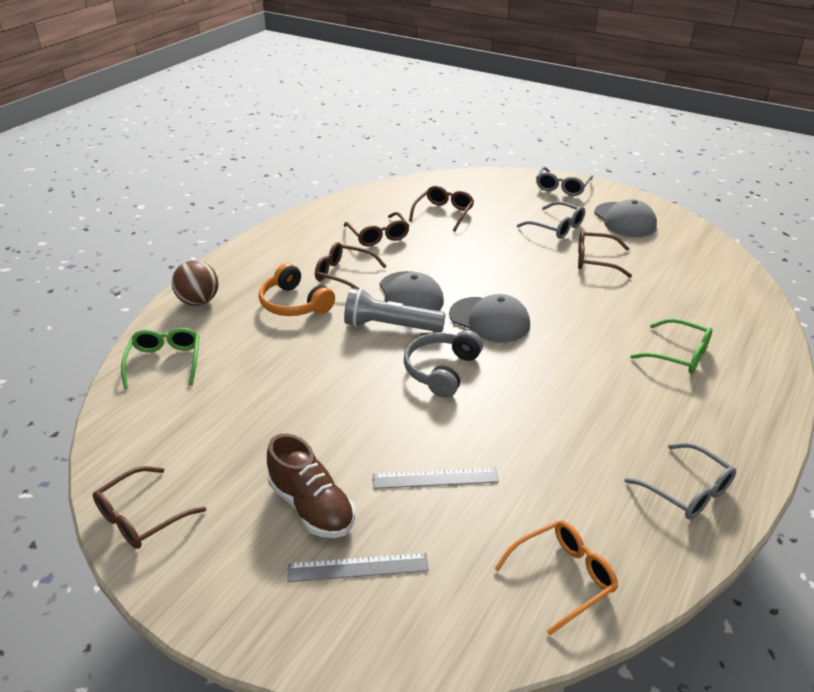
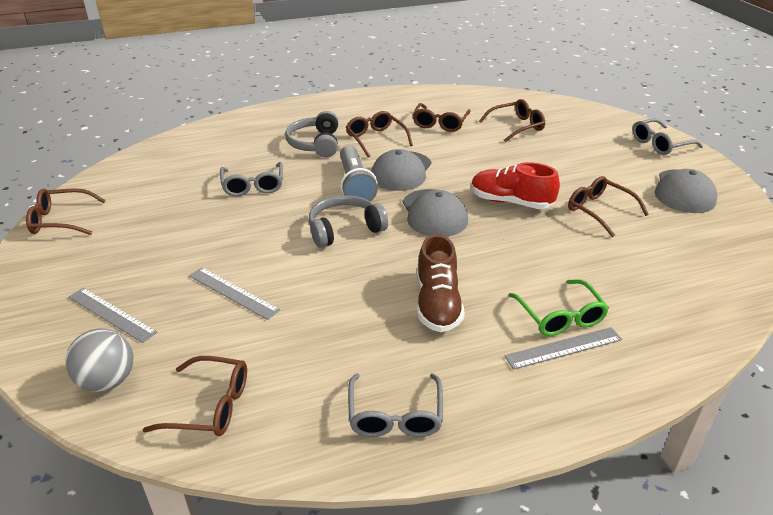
camera: 40 degrees right, 0 degrees up
green glasses [121,328,199,389] -> none
brown ball [172,260,219,306] -> none
orange headphones [259,263,335,316] -> grey headphones [285,111,338,158]
brown shoe [267,434,355,538] -> brown shoe moved to [417,234,465,332]
grey flashlight [344,288,446,332] -> grey flashlight turned 150 degrees counterclockwise [340,145,378,202]
orange glasses [494,520,618,635] -> brown glasses [143,356,247,436]
grey glasses [517,201,585,239] -> grey glasses moved to [220,162,283,196]
none -> grey ball [65,328,133,392]
none -> red shoe [471,162,560,209]
none -> grey ruler [504,327,622,370]

